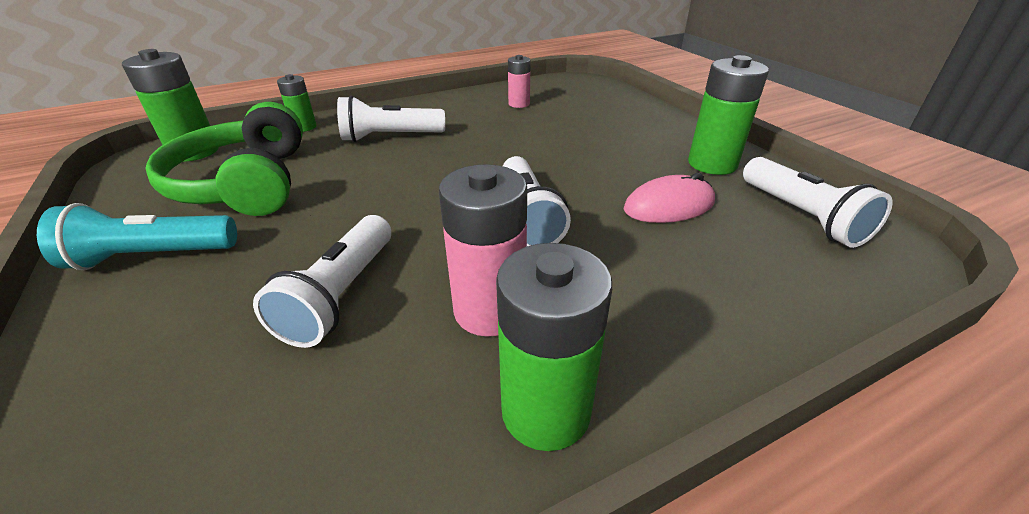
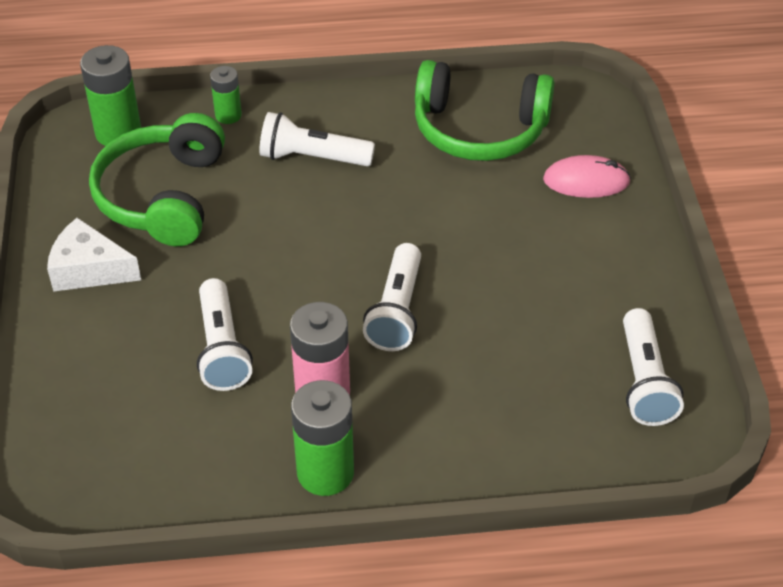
camera: 20 degrees right, 10 degrees up
turquoise flashlight [37,203,237,270] -> white cheese [47,218,141,292]
white flashlight [253,215,391,348] -> white flashlight turned 45 degrees counterclockwise [197,278,253,391]
pink battery [508,55,531,108] -> green headphones [415,60,554,161]
pink mouse [624,173,715,223] -> pink mouse moved to [543,155,631,198]
green battery [688,55,769,175] -> none

